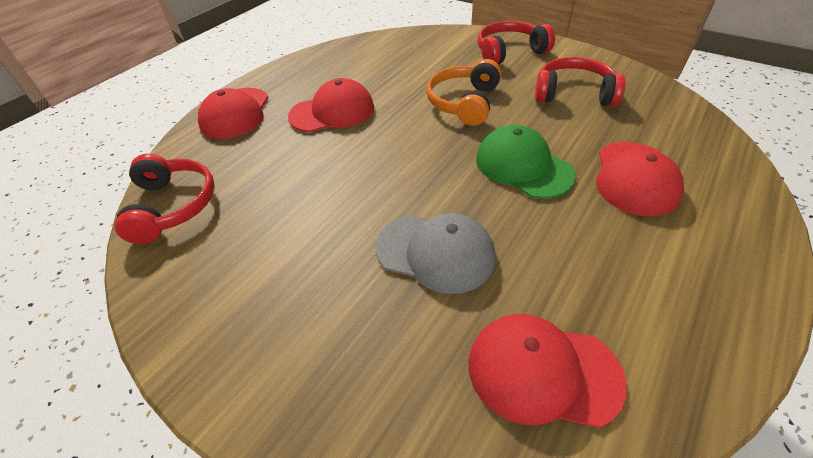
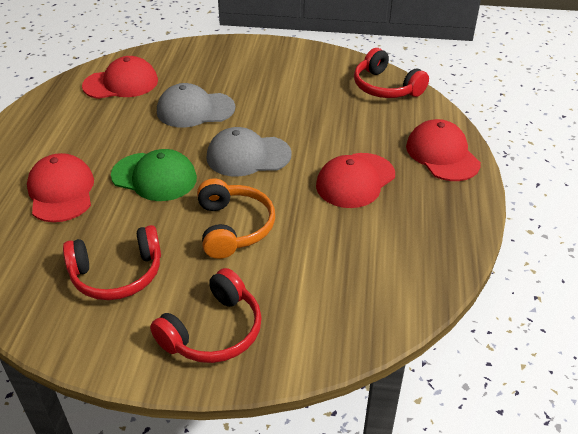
camera: 150 degrees right, 5 degrees down
none -> grey cap [206,127,292,177]

